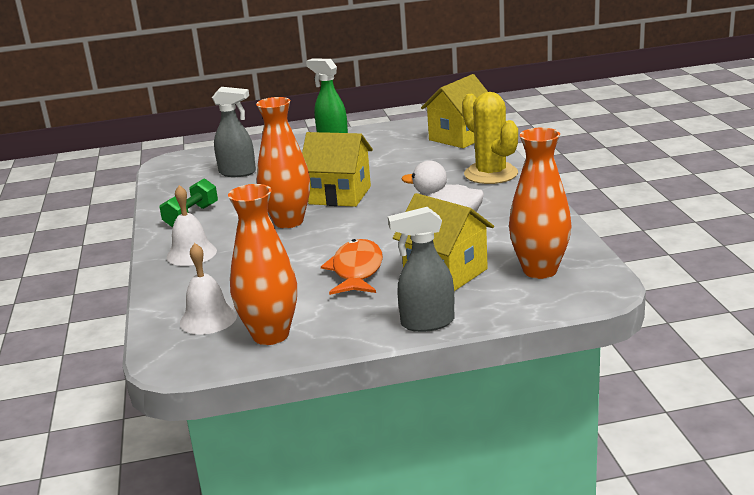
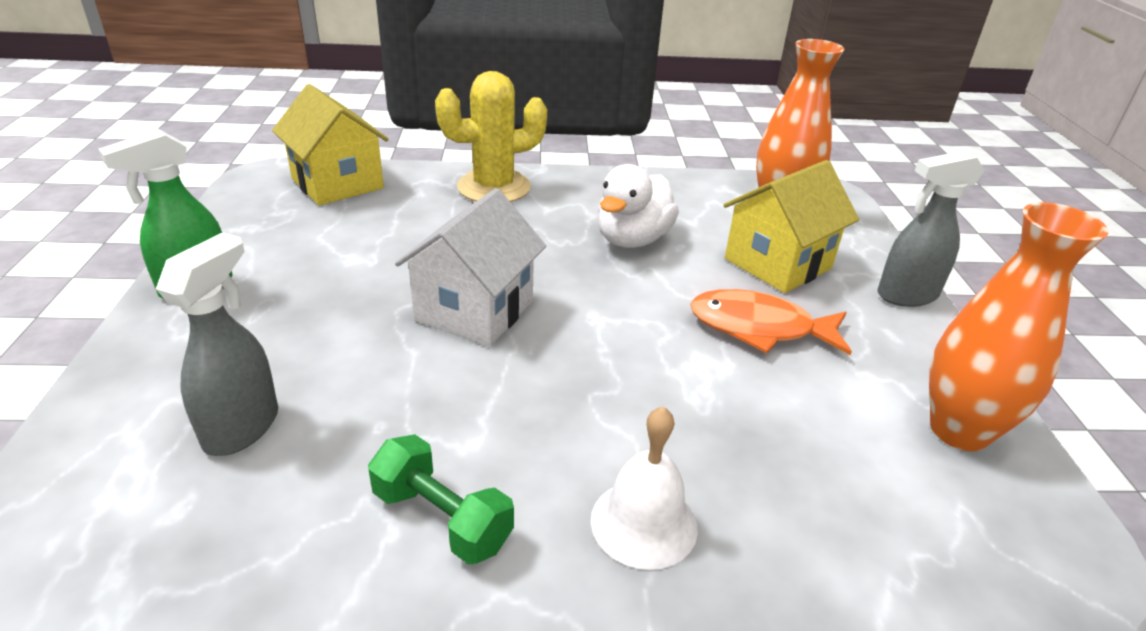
camera: 85 degrees left, 10 degrees up
white bell [180,243,237,335] -> none
orange vase [256,97,310,228] -> none
yellow house [302,132,373,207] -> white house [395,188,546,347]
grey spray bottle [388,207,454,332] -> grey spray bottle turned 75 degrees clockwise [877,150,984,307]

